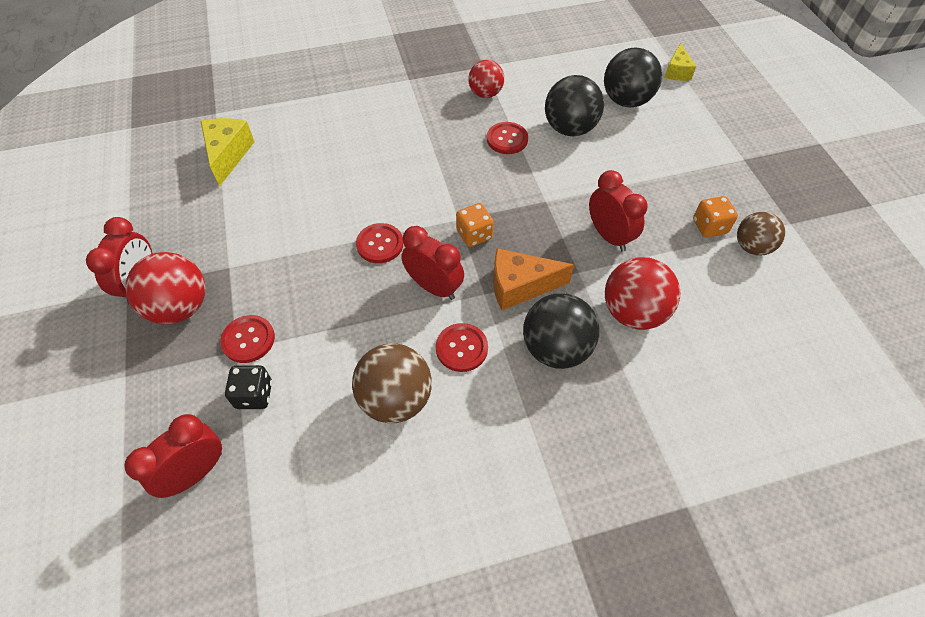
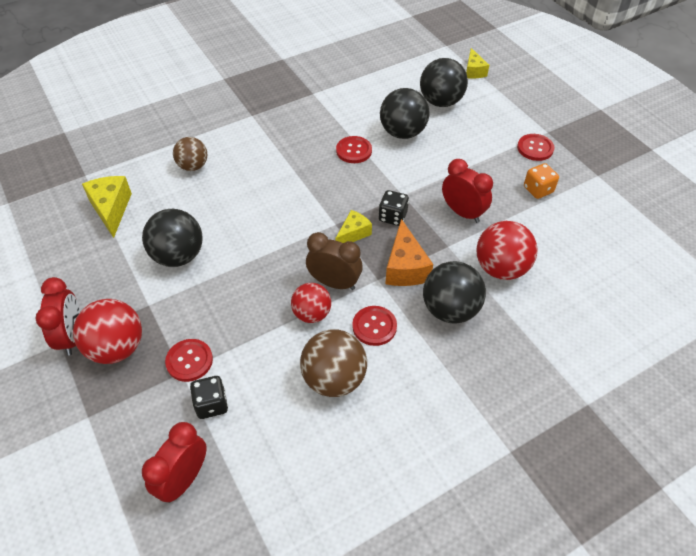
camera: 15 degrees left, 5 degrees down
red button [356,223,403,263] -> red button moved to [517,134,554,161]
red clock [401,226,464,300] -> brown clock [306,232,363,290]
orange dice [456,203,494,247] -> yellow cheese [335,210,372,243]
red ball [468,60,504,98] -> red ball moved to [291,283,331,323]
orange cheese [493,248,574,310] -> orange cheese turned 75 degrees counterclockwise [385,219,433,286]
brown ball [737,212,785,256] -> brown ball moved to [173,137,207,171]
none -> black ball [142,209,203,267]
none -> black dice [378,190,409,226]

